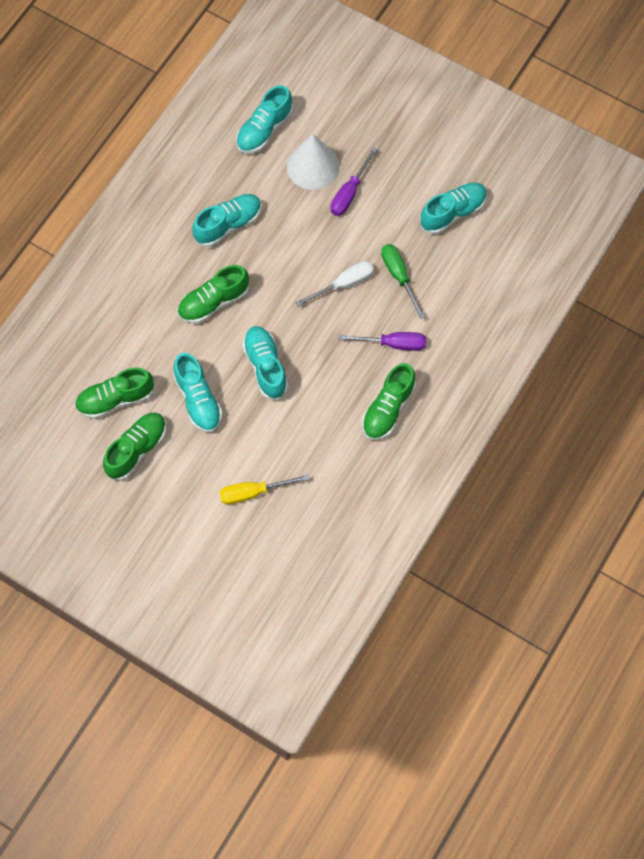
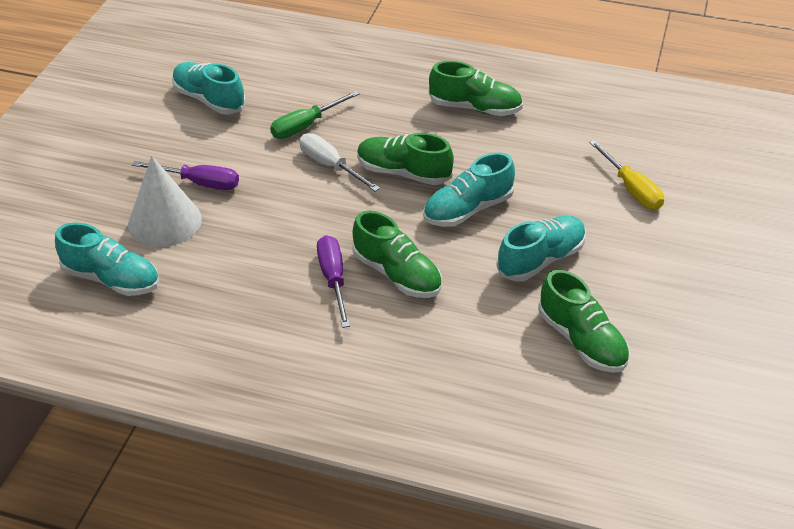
camera: 105 degrees left, 25 degrees down
green shoe [103,412,166,481] -> green shoe moved to [357,133,454,185]
turquoise shoe [192,194,262,247] -> none
purple screwdriver [338,332,426,351] -> purple screwdriver moved to [317,235,350,328]

